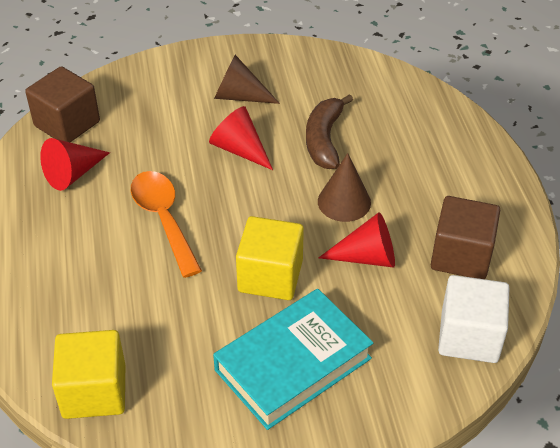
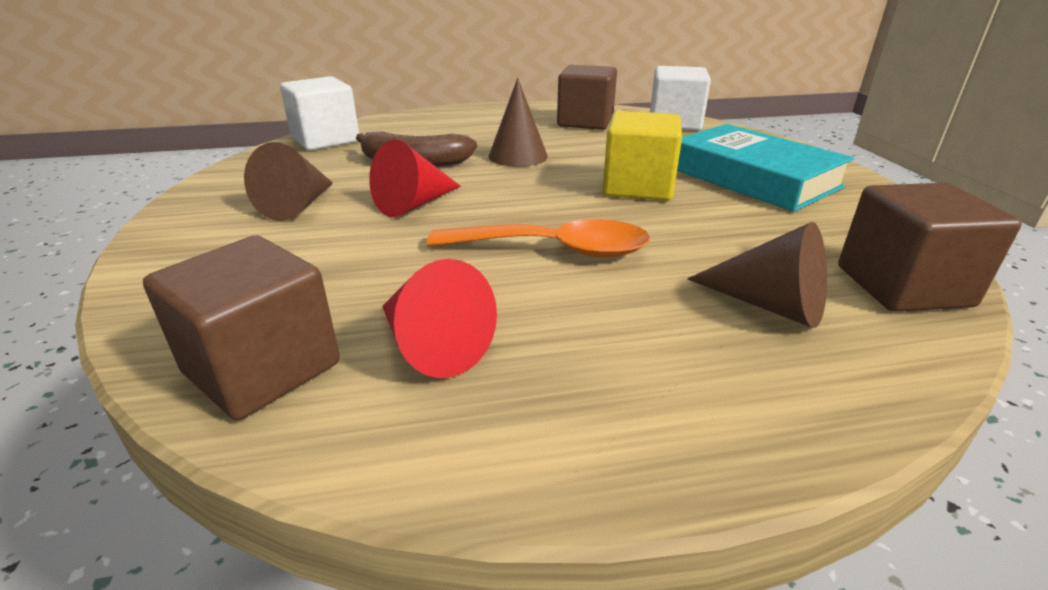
camera: 90 degrees left, 15 degrees down
yellow cube [52,330,125,419] -> brown cube [838,183,1022,312]
orange spoon [131,171,202,278] -> orange spoon turned 150 degrees counterclockwise [427,219,650,258]
red cone [319,212,395,267] -> none
none -> white cube [280,76,359,150]
none -> brown cone [687,222,827,328]

